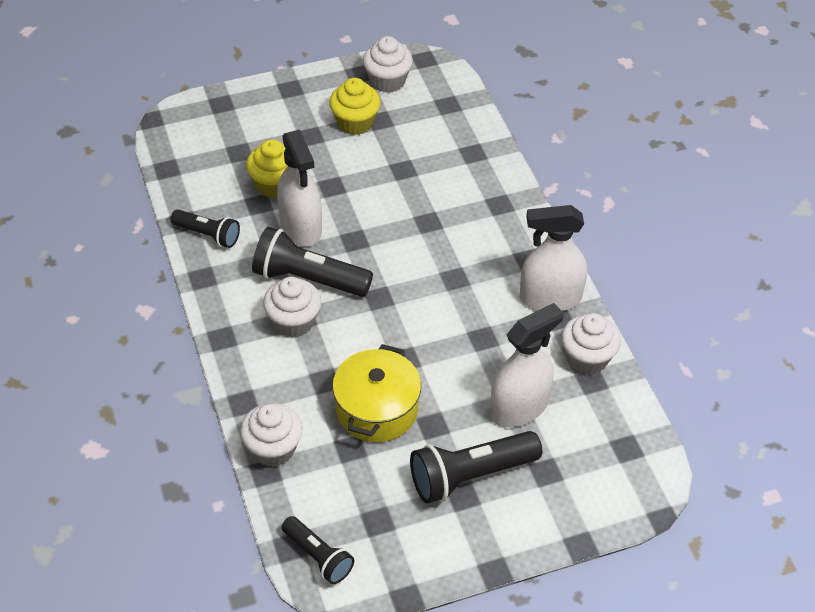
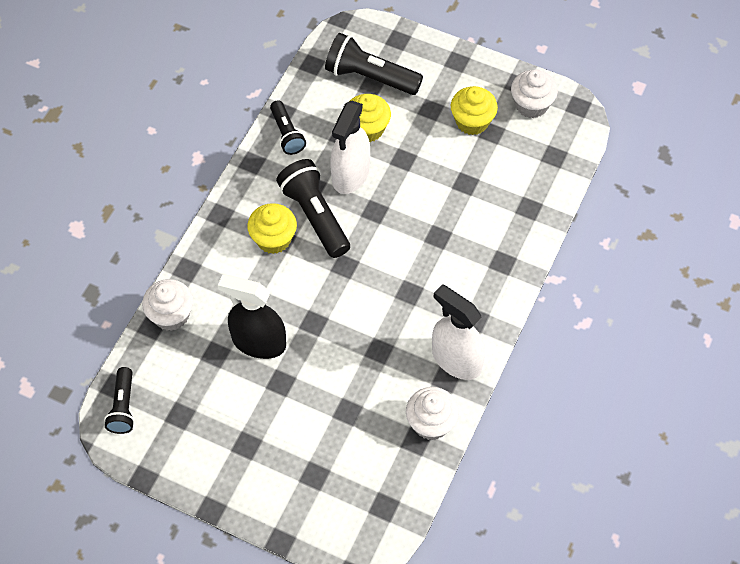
camera: 45 degrees right, 10 degrees up
white cupcake [263,277,321,338] -> yellow cupcake [247,203,297,254]
yellow pot [332,344,421,442] -> black spray bottle [218,274,286,359]
black flashlight [410,431,542,504] -> black flashlight moved to [325,33,423,95]
white spray bottle [490,303,564,427] -> none

